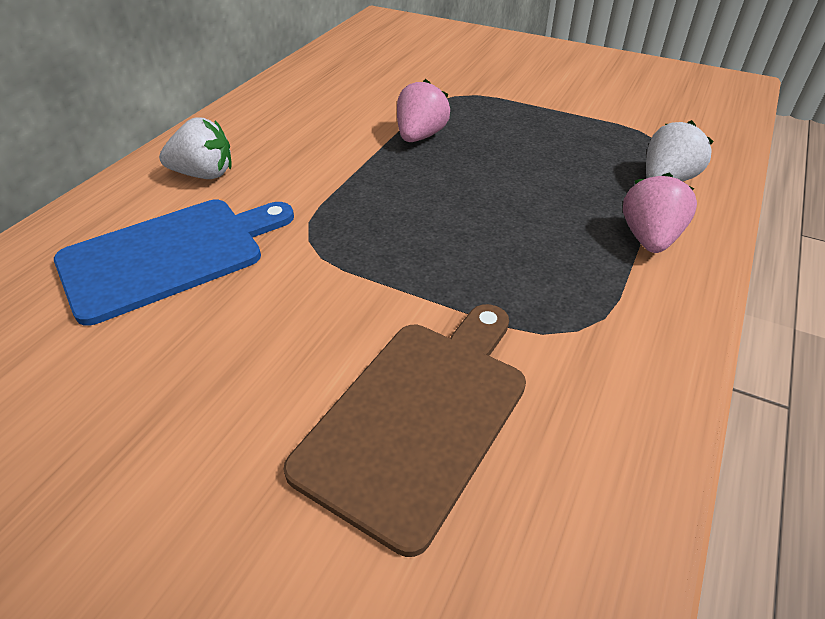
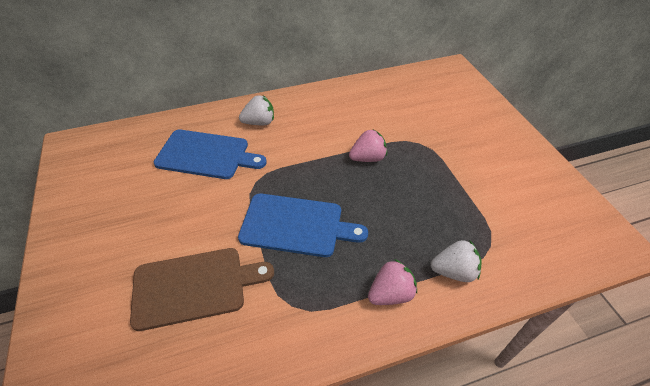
camera: 45 degrees right, 5 degrees up
white strawberry [159,117,231,179] -> white strawberry turned 60 degrees counterclockwise [239,95,274,125]
none -> blue cutting board [238,193,368,257]

